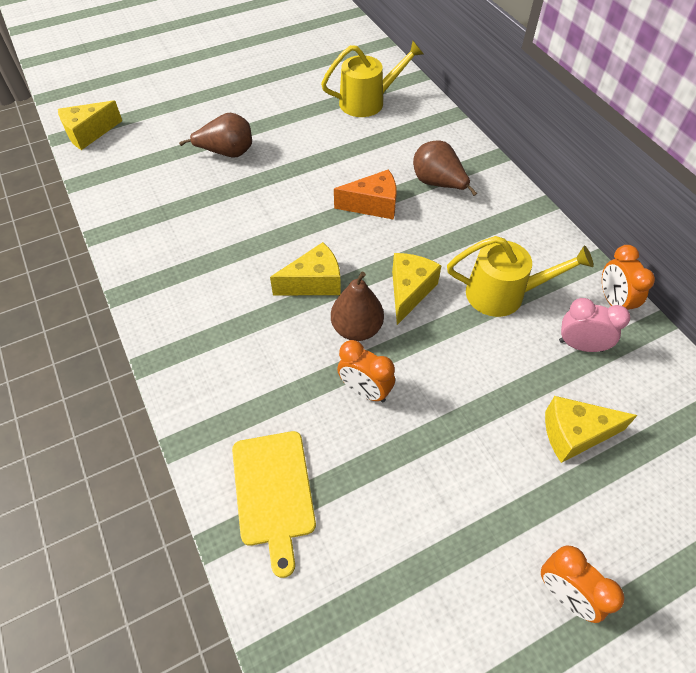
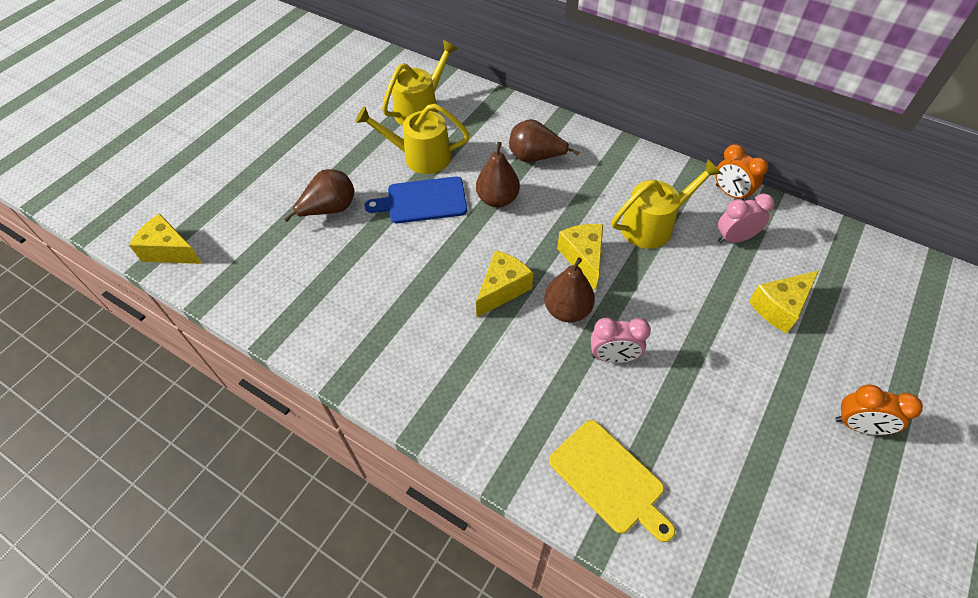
camera: 30 degrees left, 0 degrees up
yellow cheese [58,100,122,150] -> yellow cheese turned 90 degrees clockwise [129,214,202,264]
orange cheese [334,169,397,220] -> brown pear [476,142,520,208]
orange clock [337,340,395,402] -> pink clock [591,317,651,363]
none -> yellow watering can [355,104,470,174]
none -> blue cutting board [365,177,467,223]

